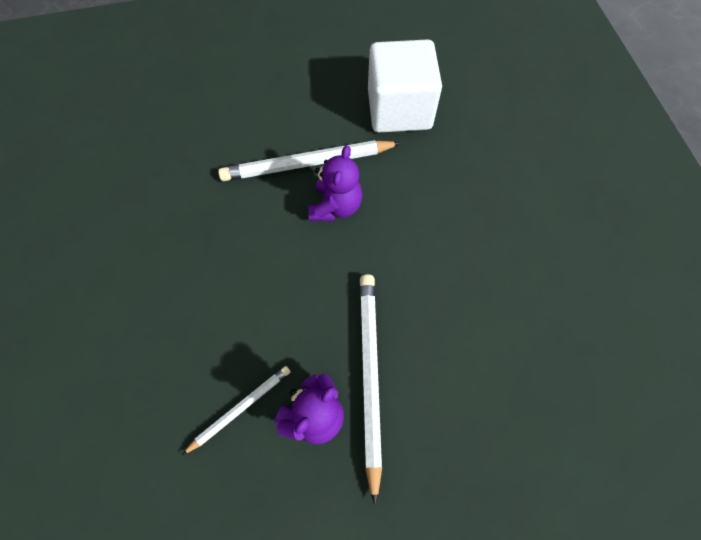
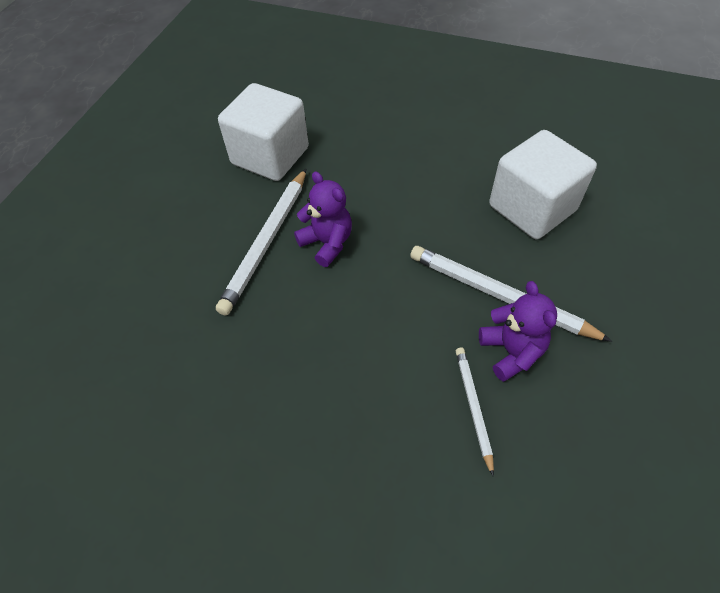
camera: 55 degrees left, 10 degrees down
none -> white cube [489,130,597,239]

